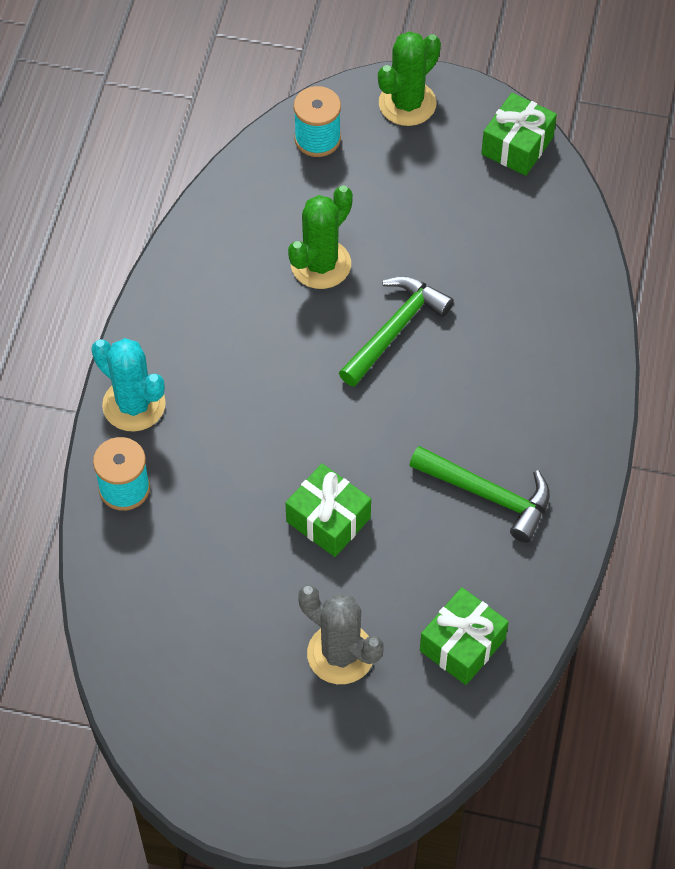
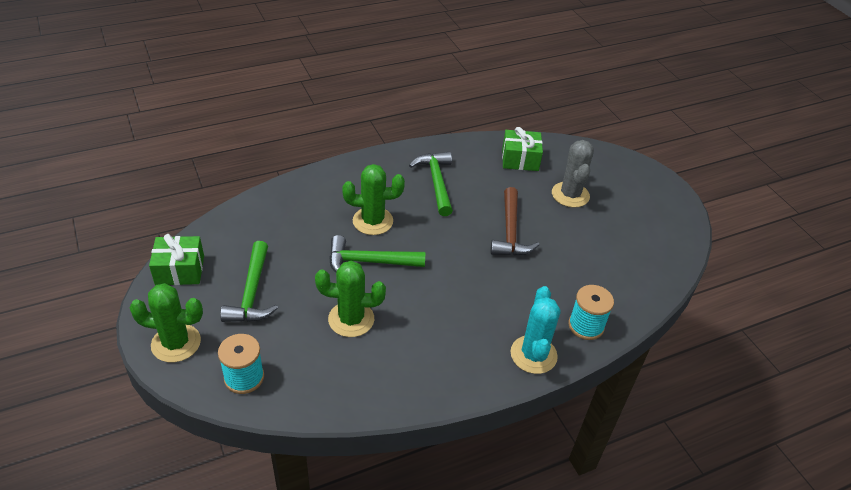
camera: 130 degrees left, 15 degrees down
green gift [285,464,371,557] -> brown hammer [490,187,539,256]
none -> green hammer [220,241,278,322]
none -> green cactus [342,164,405,235]

